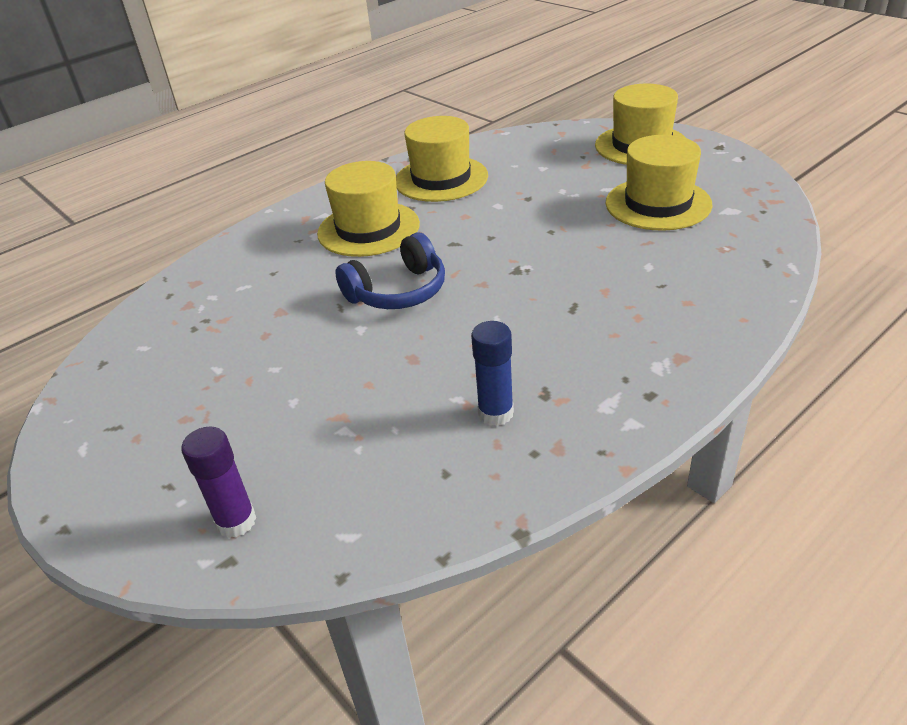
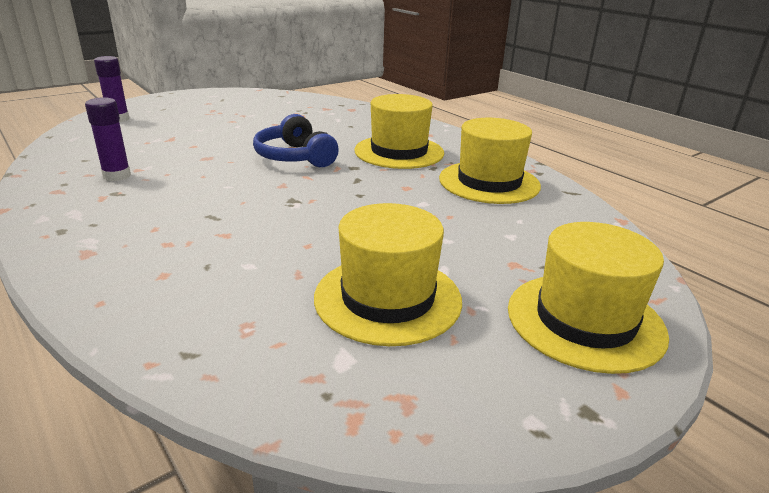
camera: 90 degrees right, 10 degrees down
blue glue stick [471,321,514,426] -> purple glue stick [85,97,131,181]

